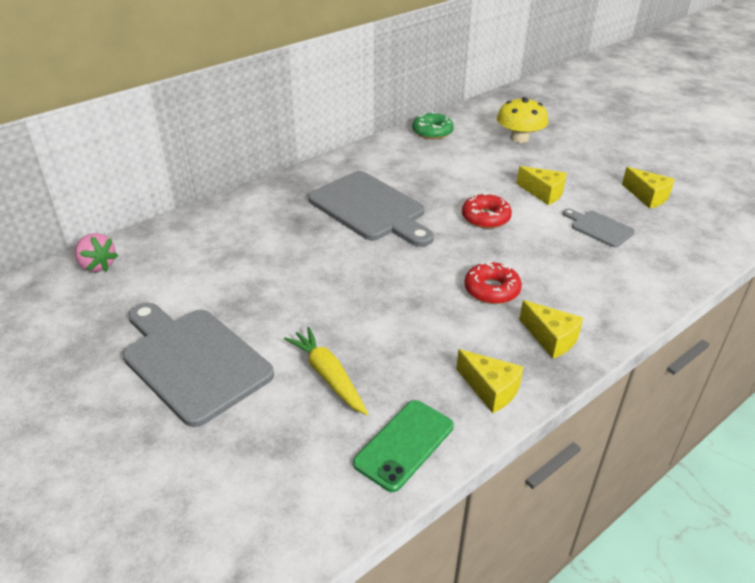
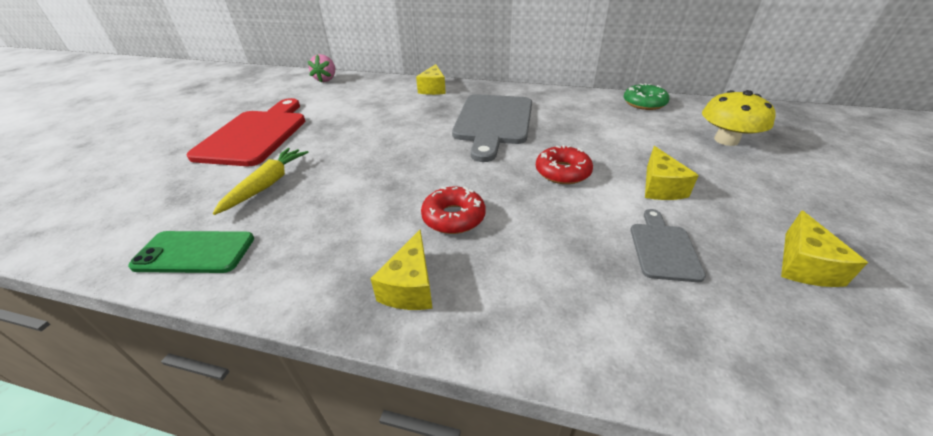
camera: 55 degrees right, 0 degrees up
grey cutting board [123,302,274,427] -> red cutting board [186,98,305,166]
yellow cheese [456,349,524,413] -> yellow cheese moved to [416,64,446,95]

